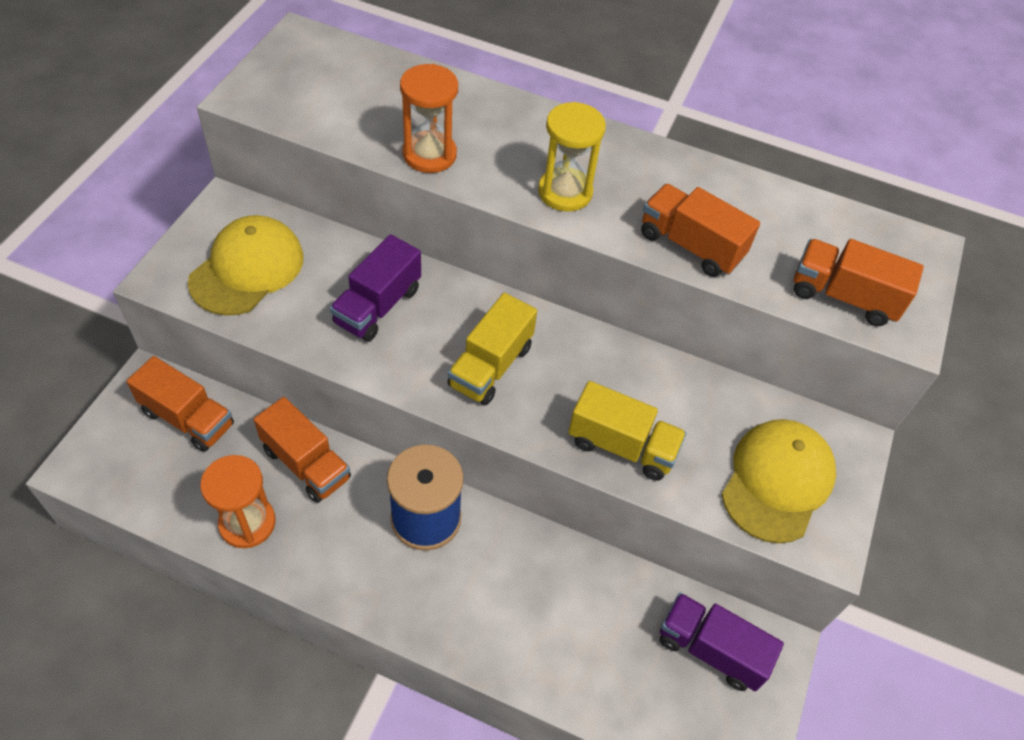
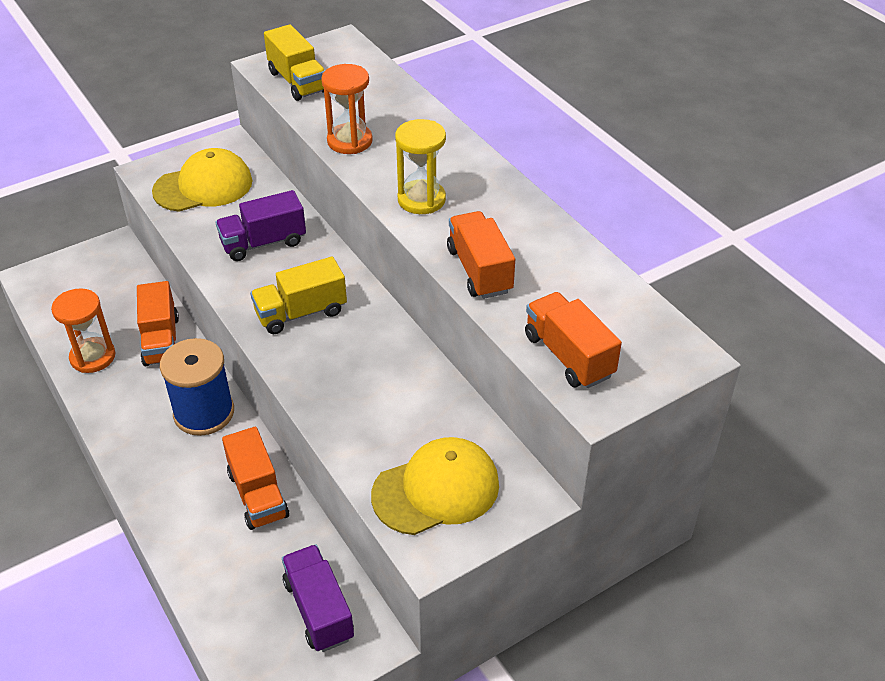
camera: 40 degrees right, 10 degrees down
orange truck [127,356,234,452] -> orange truck moved to [222,427,289,530]
yellow truck [568,381,687,481] -> yellow truck moved to [264,24,325,101]

